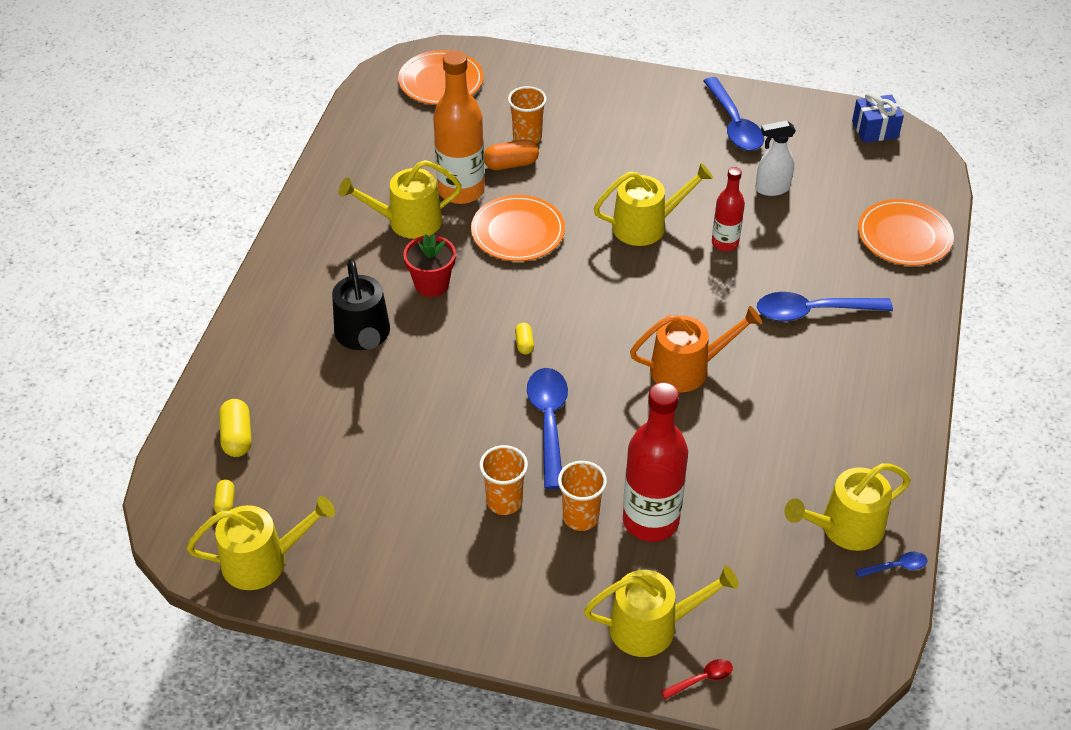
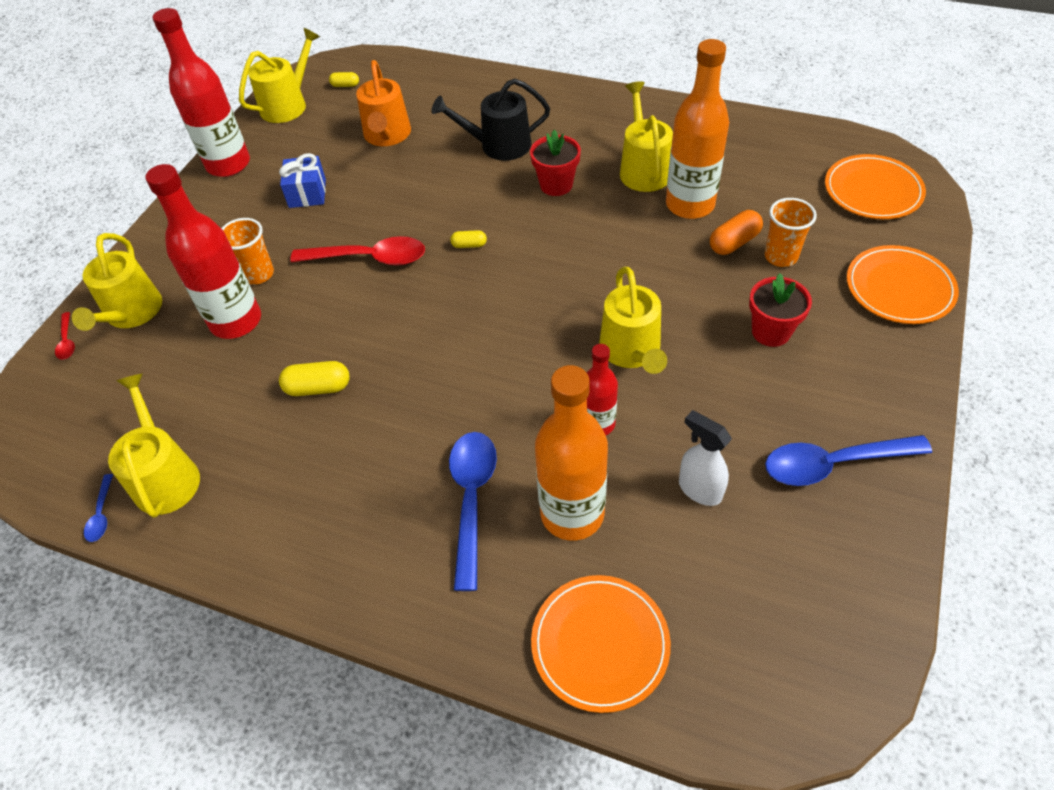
camera: 100 degrees right, 5 degrees up
yellow watering can [187,496,335,590] -> yellow watering can turned 135 degrees counterclockwise [239,28,320,123]
yellow capsule [219,399,252,457] -> yellow capsule moved to [279,361,350,396]
orange plate [471,195,565,261] -> orange plate moved to [847,245,959,324]
orange cup [479,445,528,515] -> none
orange capsule [484,139,539,170] -> orange capsule turned 60 degrees clockwise [710,210,763,255]
blue spoon [527,368,568,489] -> red spoon [290,236,425,266]
orange watering can [630,306,762,393] -> orange watering can moved to [356,60,411,146]
white spray bottle [755,120,796,196] -> white spray bottle turned 45 degrees counterclockwise [679,410,732,506]
blue gift [852,91,904,143] -> blue gift moved to [279,153,326,208]
none -> red bottle [153,8,250,177]
none -> orange bottle [535,365,608,541]
none -> red flower pot [749,273,812,347]

